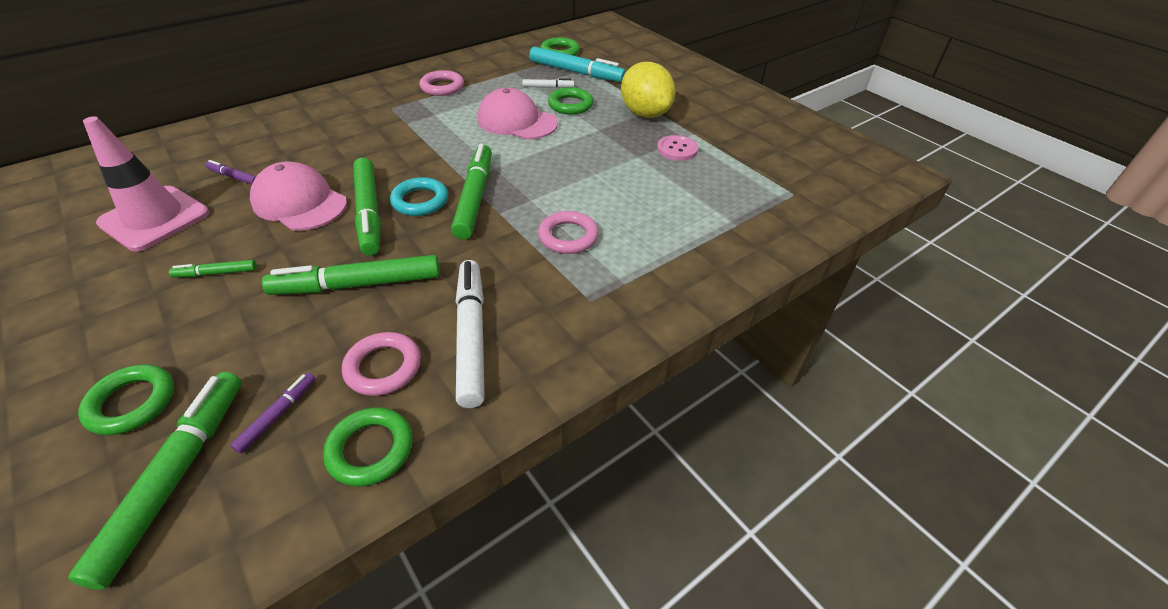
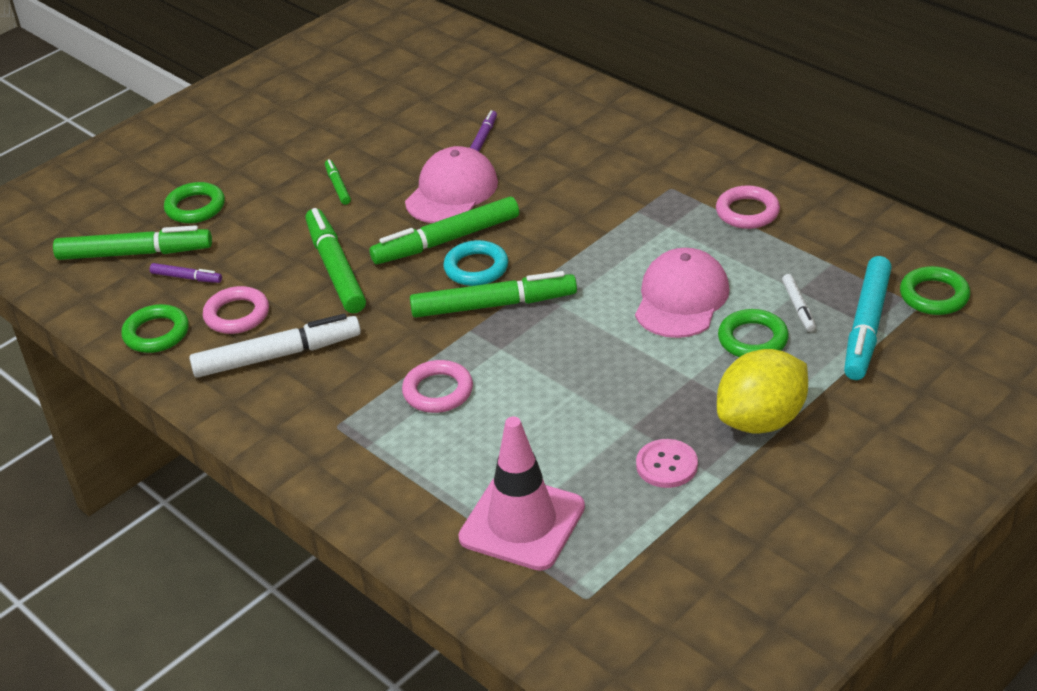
camera: 85 degrees right, 5 degrees down
pink traffic cone [83,116,210,251] -> pink traffic cone moved to [458,417,585,571]

